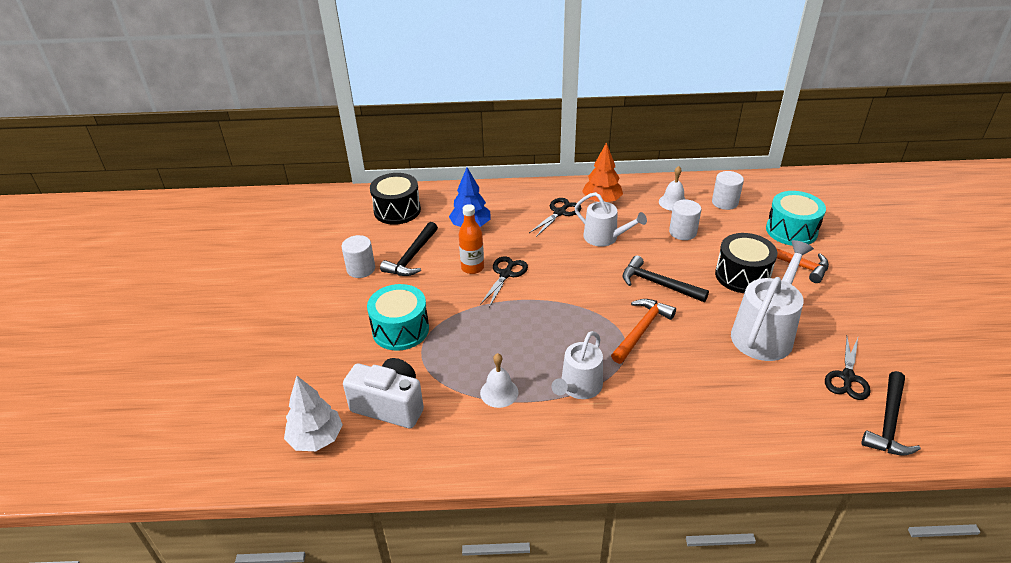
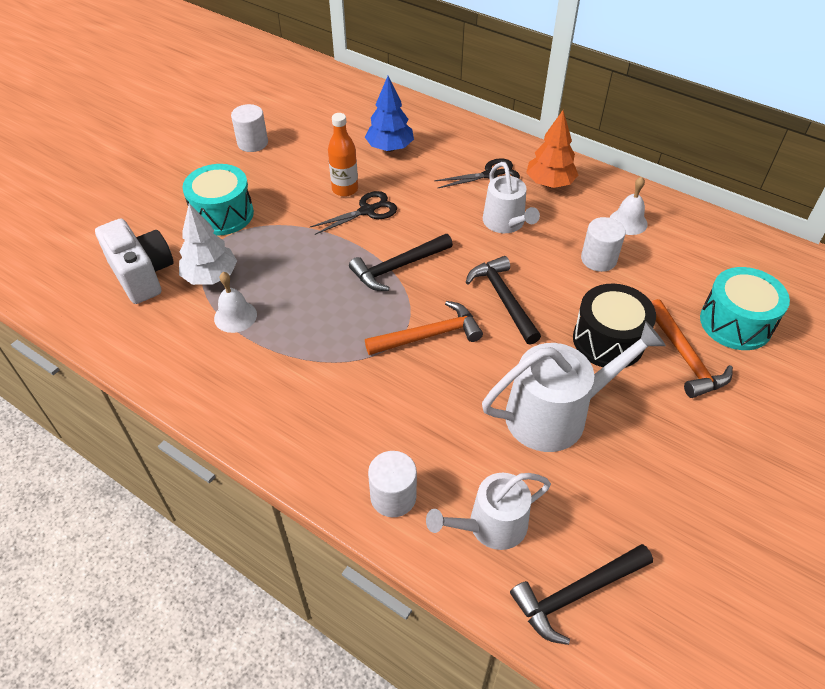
camera: 35 degrees right, 10 degrees up
white tree [284,376,343,451] -> white tree moved to [179,203,237,285]
black drum [370,173,421,225] -> none
black hammer [380,222,438,276] -> black hammer moved to [349,234,453,291]
white watering can [552,331,603,399] -> white watering can moved to [426,473,551,550]
white cylinder [712,171,744,210] -> white cylinder moved to [368,451,417,517]
black scissors [825,337,871,400] -> none

